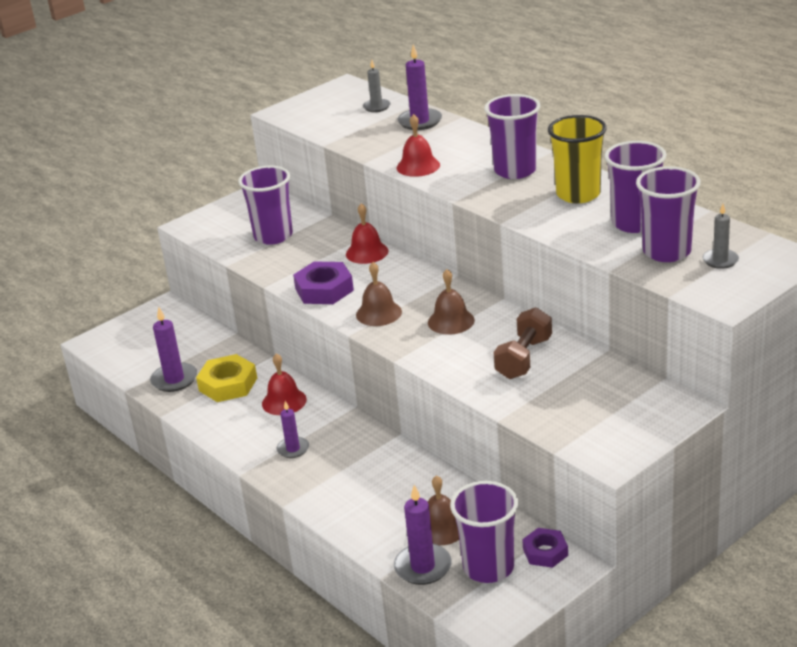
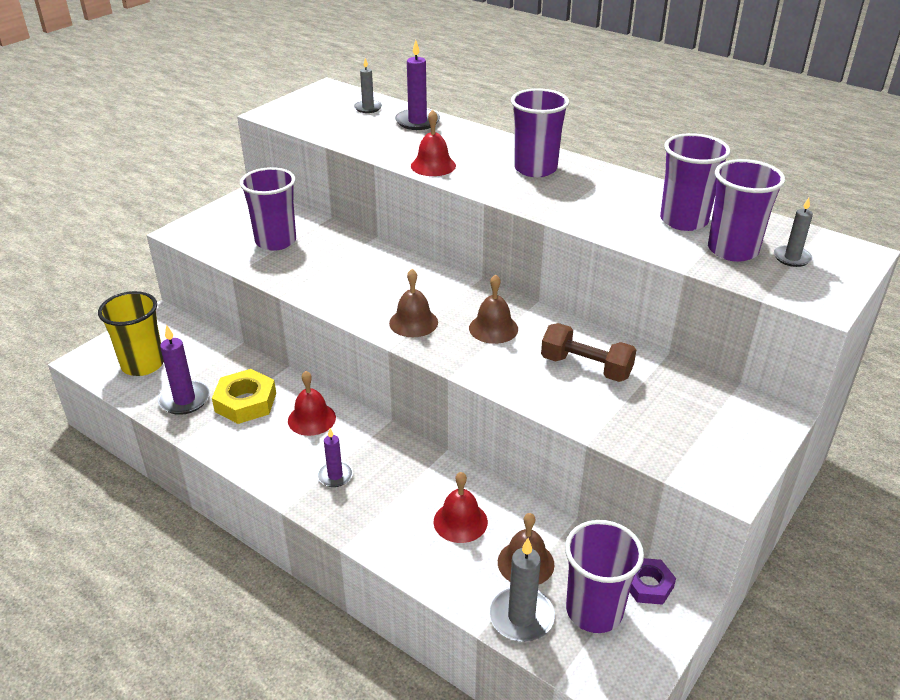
camera: 15 degrees left, 5 degrees up
purple nut [293,261,354,304] -> none
red bell [346,203,388,264] -> red bell moved to [434,472,488,543]
purple candle [394,485,452,585] -> grey candle [489,538,555,642]
brown dumbbell [493,307,552,379] -> brown dumbbell turned 75 degrees counterclockwise [541,323,636,382]
yellow cup [548,115,607,203] -> yellow cup moved to [98,291,164,376]

